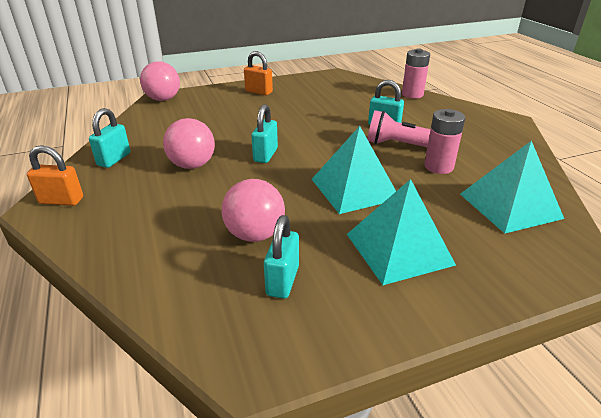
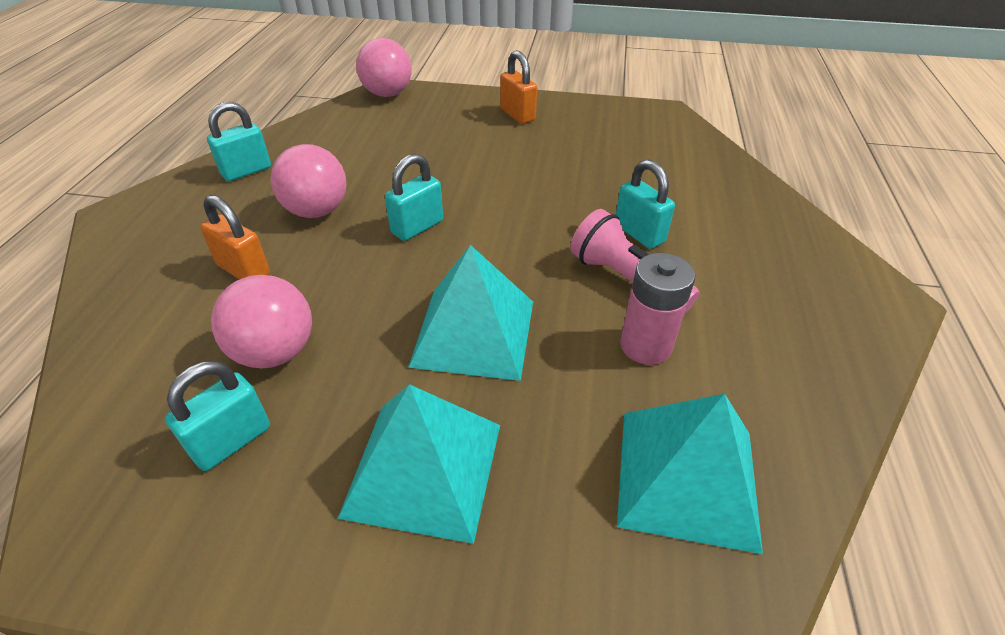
camera: 30 degrees right, 10 degrees up
orange padlock [27,145,83,206] -> orange padlock moved to [200,195,270,279]
pink battery [402,49,430,98] -> none

